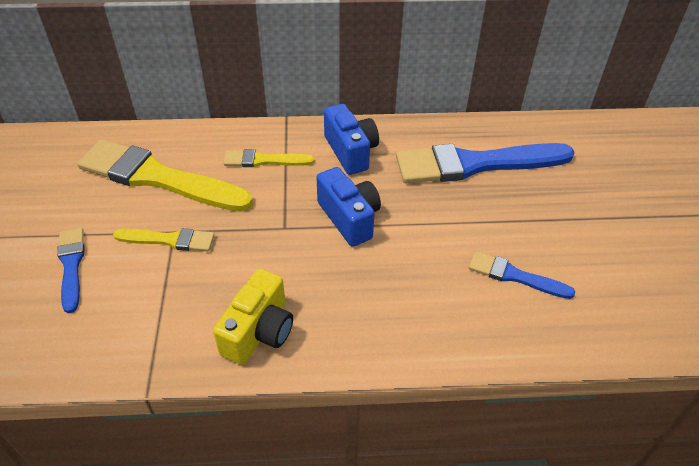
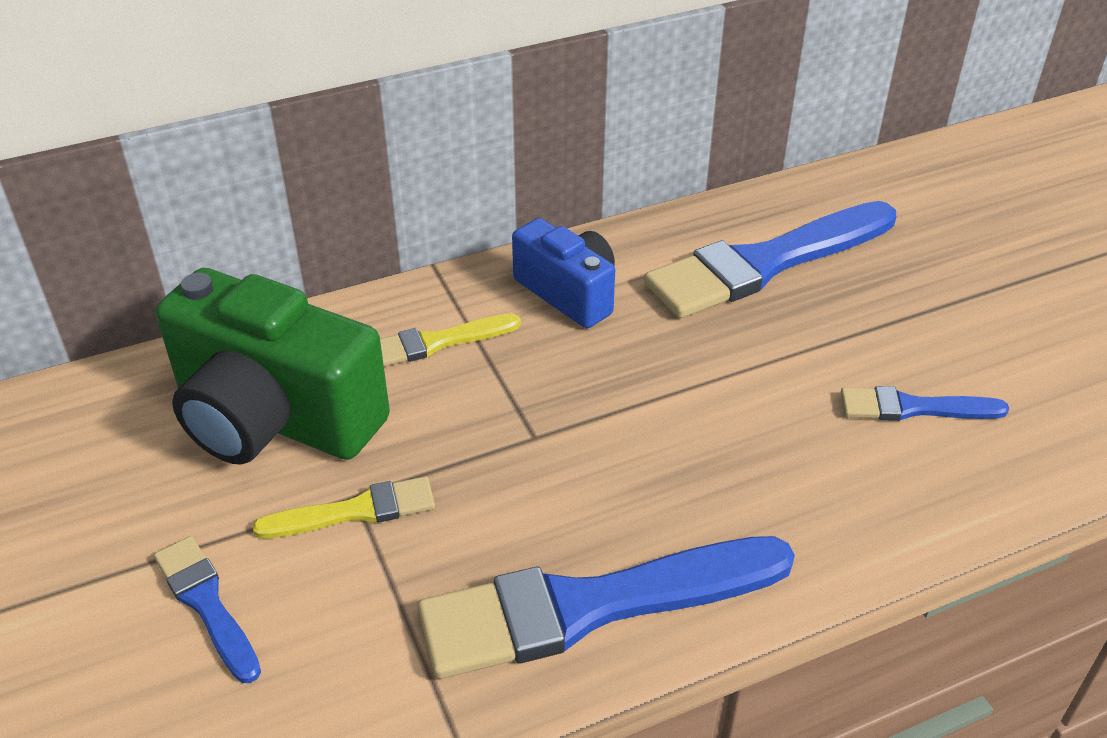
camera: 20 degrees left, 5 degrees down
yellow brush [77,139,253,212] -> green camera [156,268,390,465]
yellow camera [213,269,293,365] -> blue brush [417,536,795,679]
blue camera [317,167,381,247] -> none

